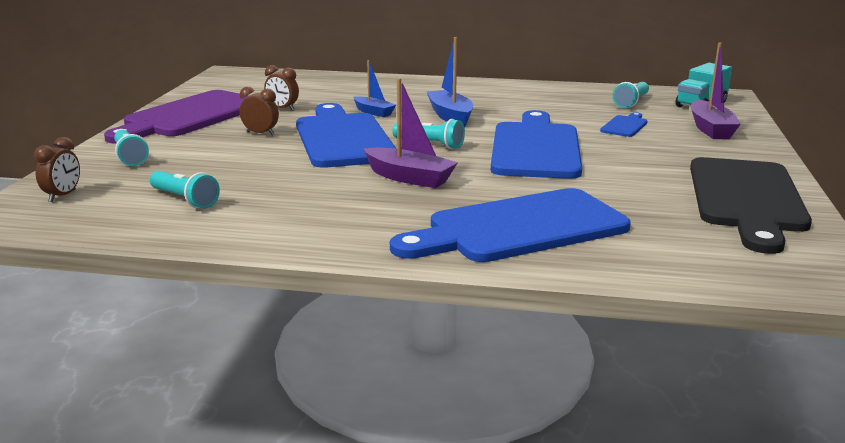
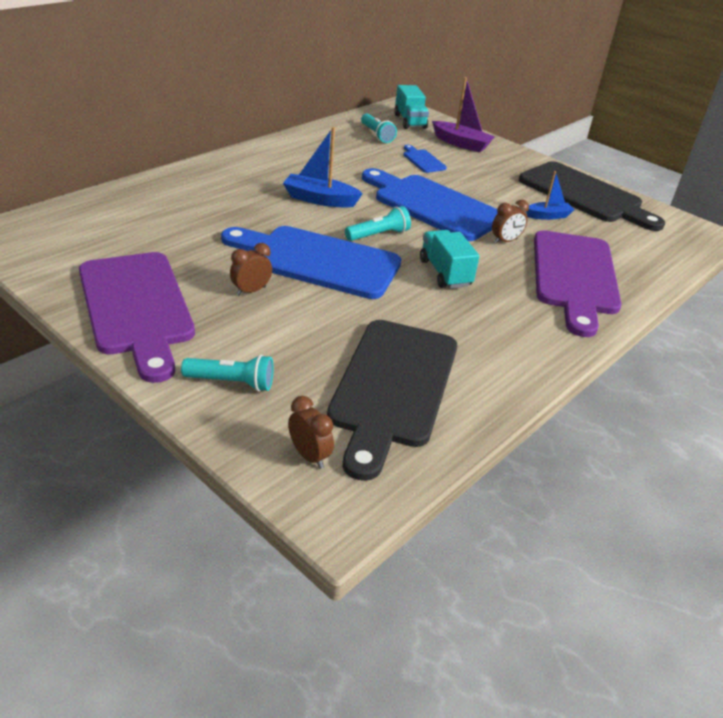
camera: 60 degrees left, 15 degrees up
turquoise flashlight [150,171,220,208] -> black cutting board [327,320,457,481]
brown clock [264,65,299,111] -> brown clock moved to [492,200,529,244]
blue boat [353,60,396,117] -> blue boat moved to [526,171,574,220]
purple boat [364,78,458,188] -> turquoise truck [420,230,479,288]
blue cutting board [390,188,631,262] -> purple cutting board [534,230,622,337]

